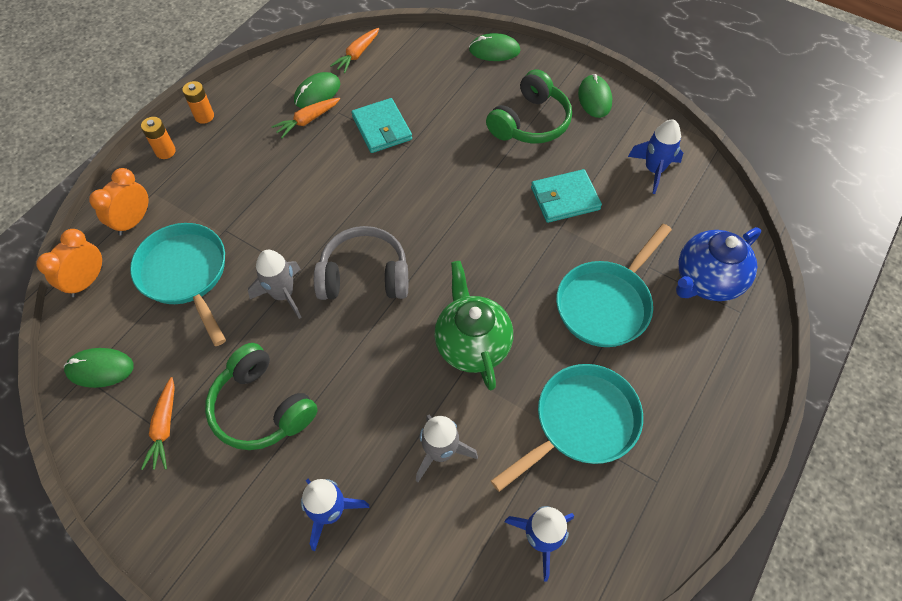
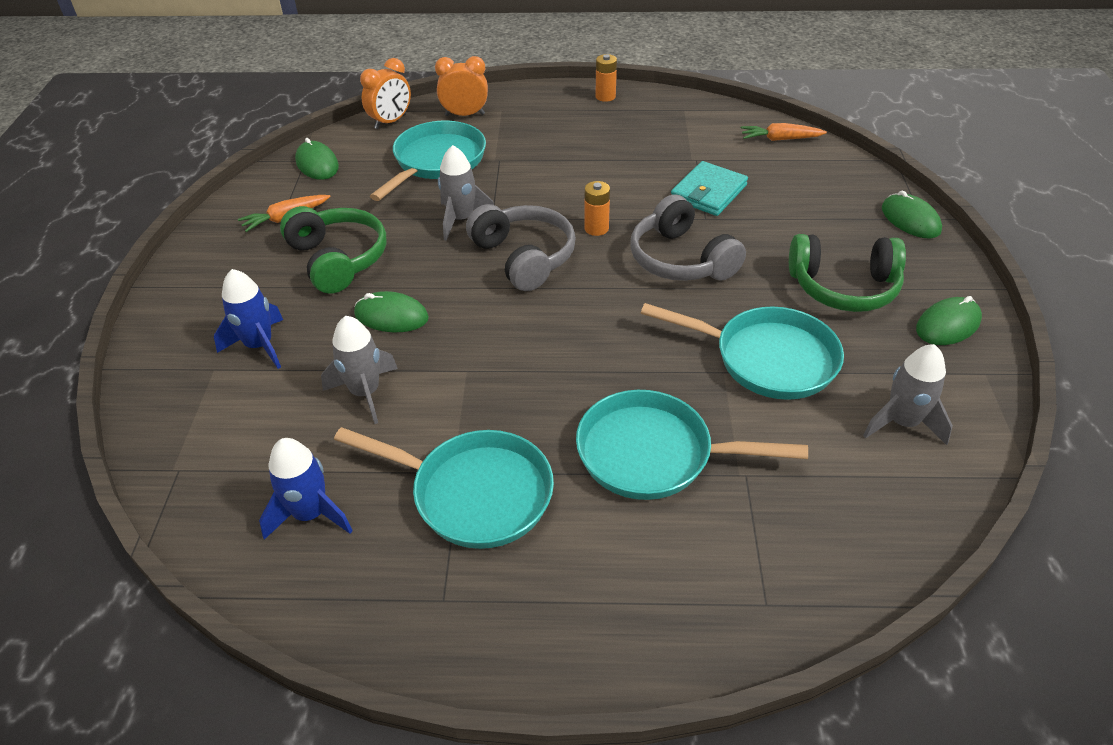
camera: 60 degrees right, 15 degrees down
orange clock [36,229,103,297] -> orange clock turned 135 degrees clockwise [360,58,411,129]
orange battery [141,117,176,159] -> orange battery moved to [584,181,610,236]
green headphones [205,343,318,450] -> green headphones turned 135 degrees clockwise [280,206,386,294]
orange carrot [272,98,340,138] -> none
green mouse [294,72,340,108] -> green mouse moved to [354,291,429,332]
green teapot [434,261,513,390] -> none
turquoise wallet [531,169,602,223] -> turquoise pan [641,303,844,400]
blue rocket [628,120,683,194] -> grey rocket [863,344,953,445]
blue teapot [676,227,761,301] -> none
none -> grey headphones [630,195,746,281]

